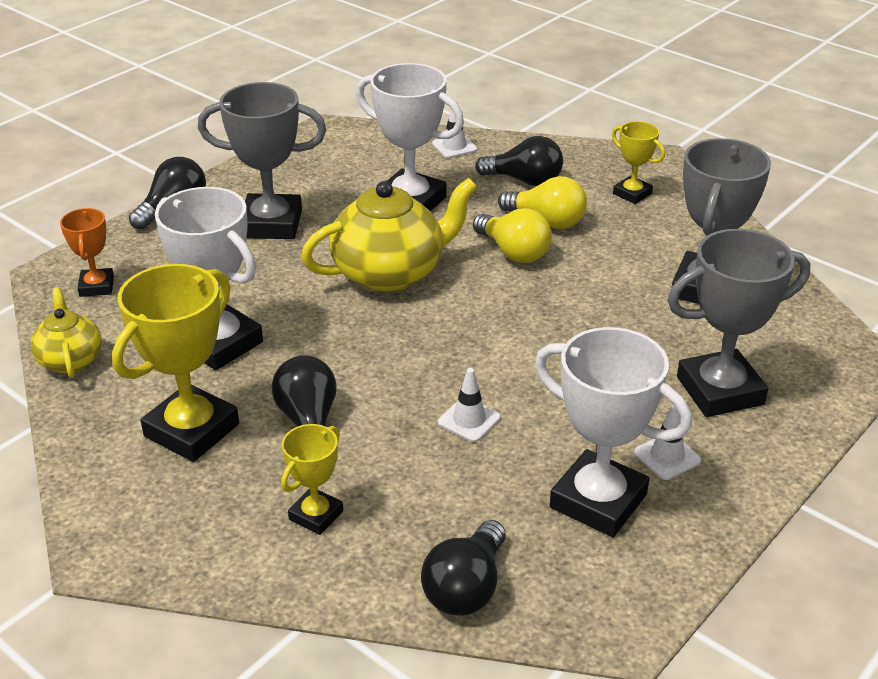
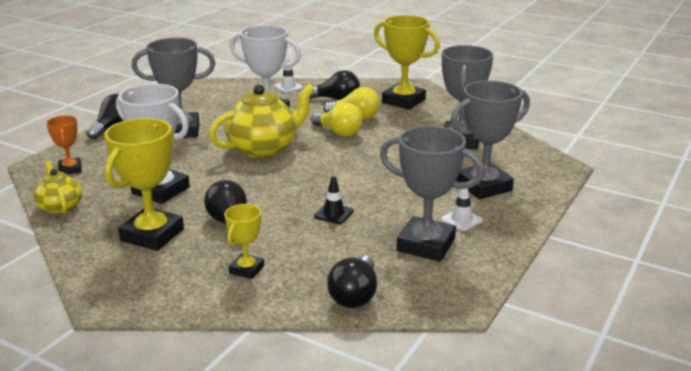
camera: 10 degrees left, 10 degrees down
white traffic cone [438,368,501,442] -> black traffic cone [314,176,354,224]
white trophy [535,327,692,537] -> grey trophy [380,126,485,261]
yellow trophy [612,121,665,204] -> yellow trophy [374,15,440,110], size x1.86

